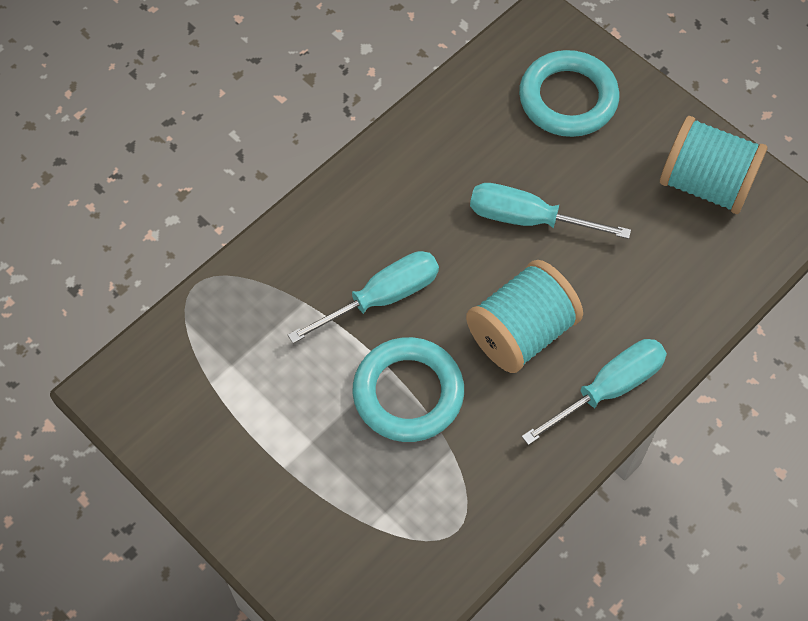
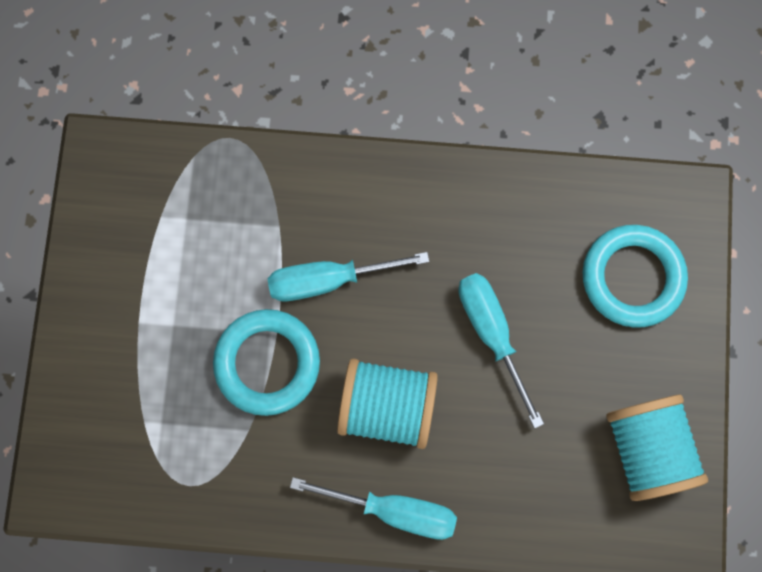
camera: 50 degrees right, 15 degrees up
turquoise screwdriver [288,251,439,343] -> turquoise screwdriver turned 150 degrees clockwise [267,252,429,301]

